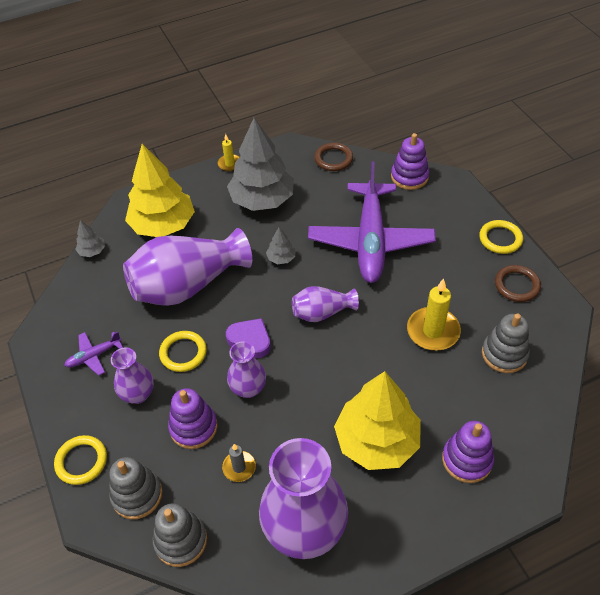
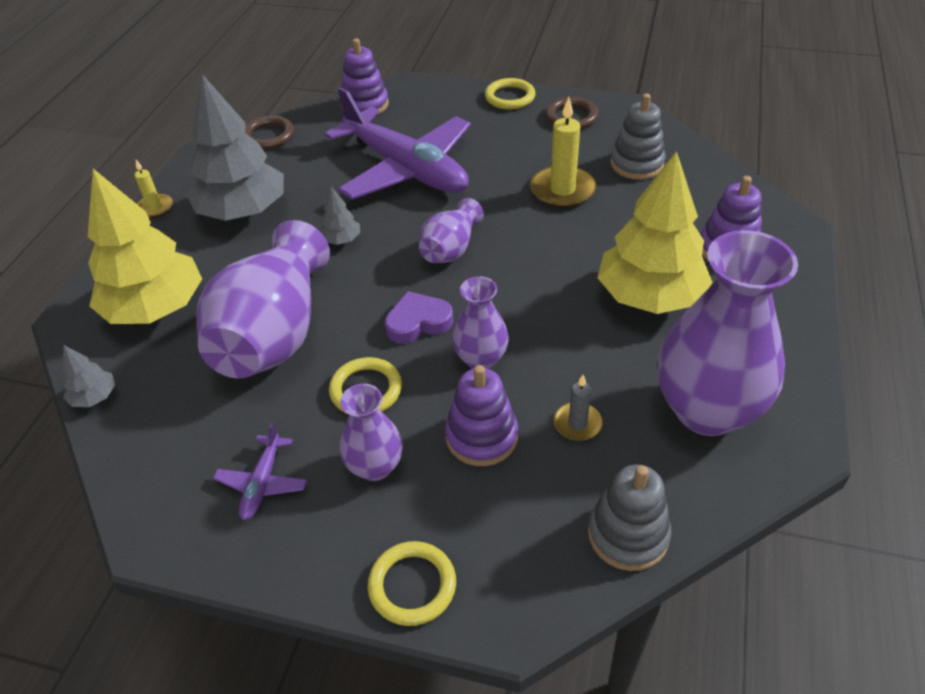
camera: 50 degrees left, 5 degrees down
grey stacking toy [109,457,162,519] -> none

